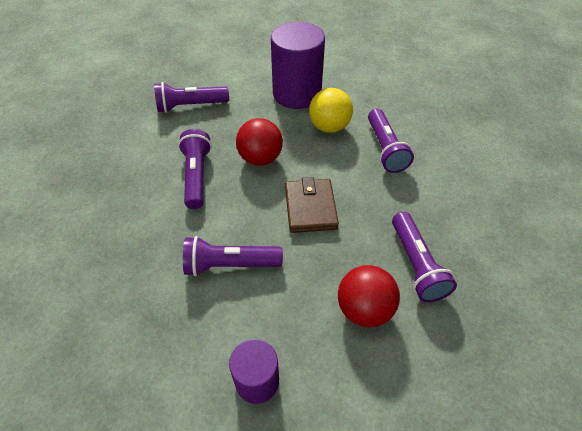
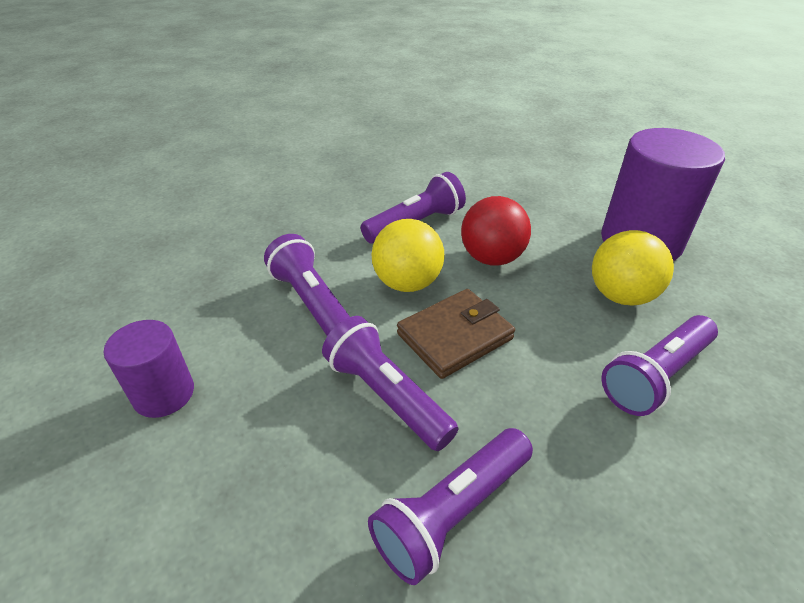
camera: 60 degrees right, 10 degrees down
purple flashlight [154,82,229,113] -> purple flashlight moved to [322,316,459,451]
red ball [338,265,400,327] -> none
none -> yellow ball [372,219,445,292]

